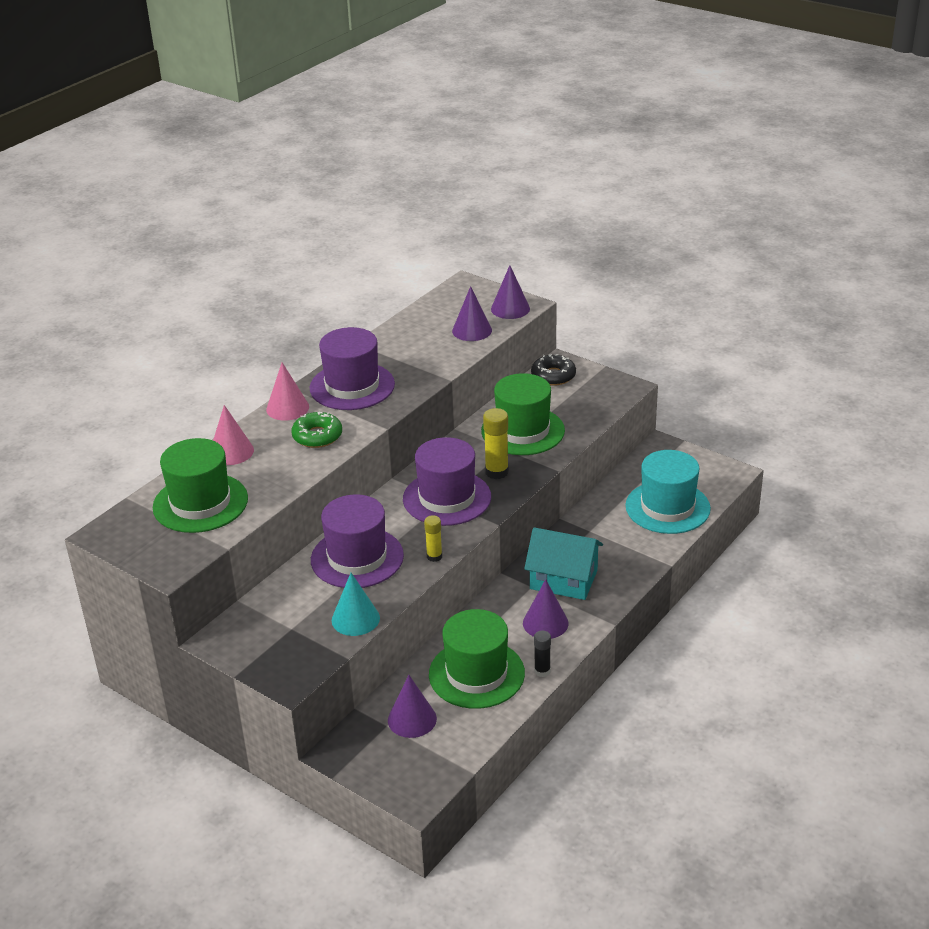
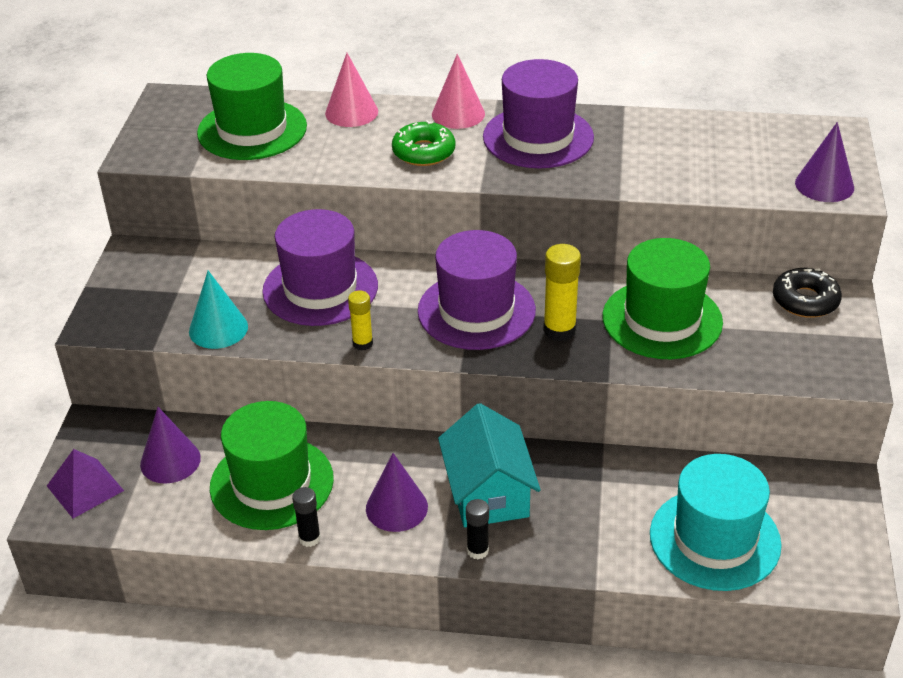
camera: 60 degrees right, 5 degrees up
purple cone [452,286,492,341] -> none
none -> purple pyramid [47,449,124,518]
none -> black glue stick [466,499,489,559]

